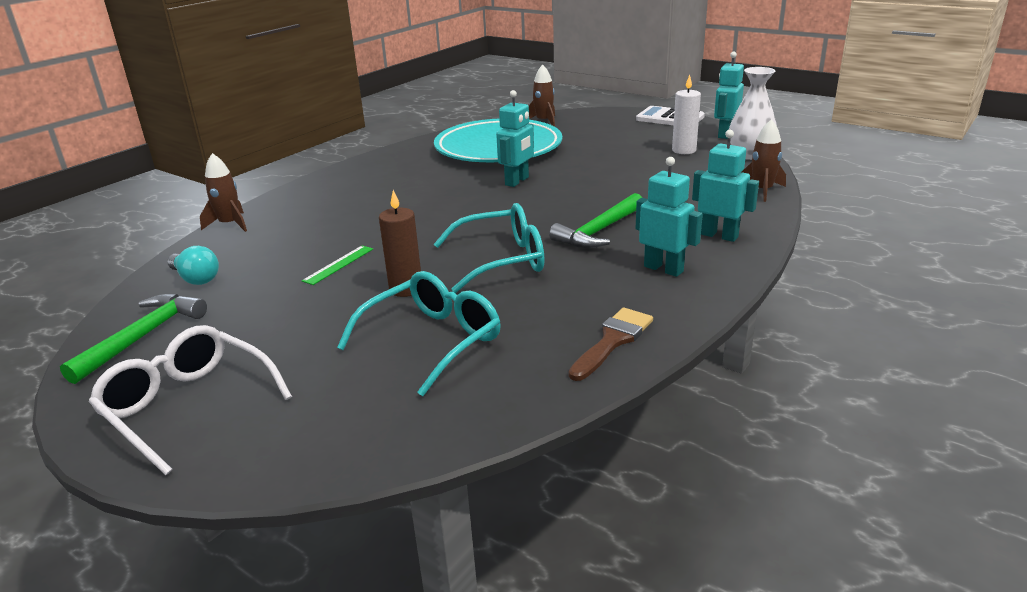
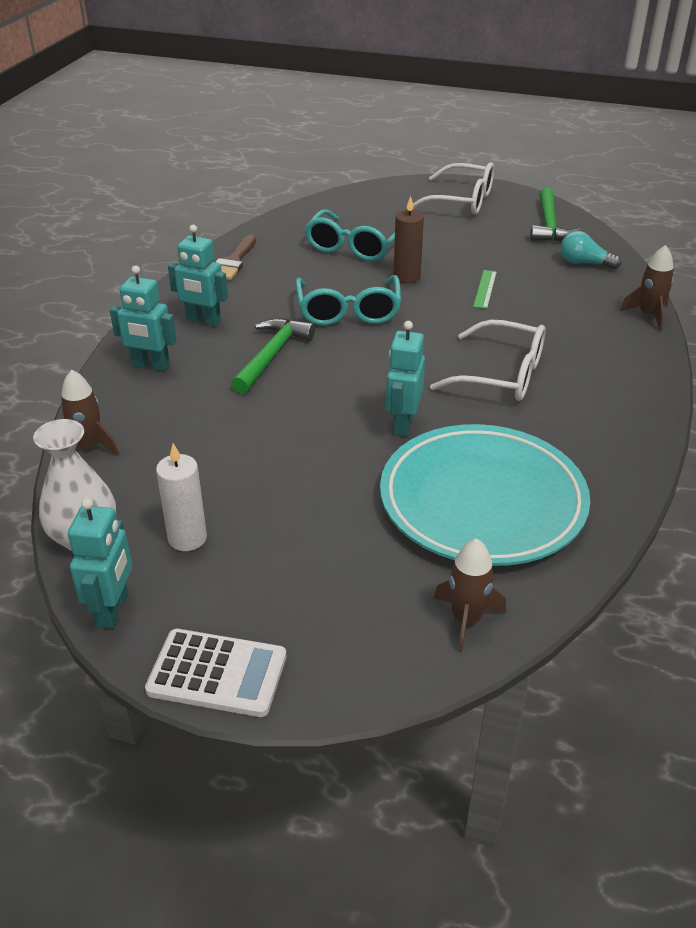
camera: 160 degrees right, 10 degrees up
turquoise glasses [434,203,545,293] -> turquoise glasses turned 60 degrees counterclockwise [296,275,401,326]
none -> white glasses [430,320,545,401]

